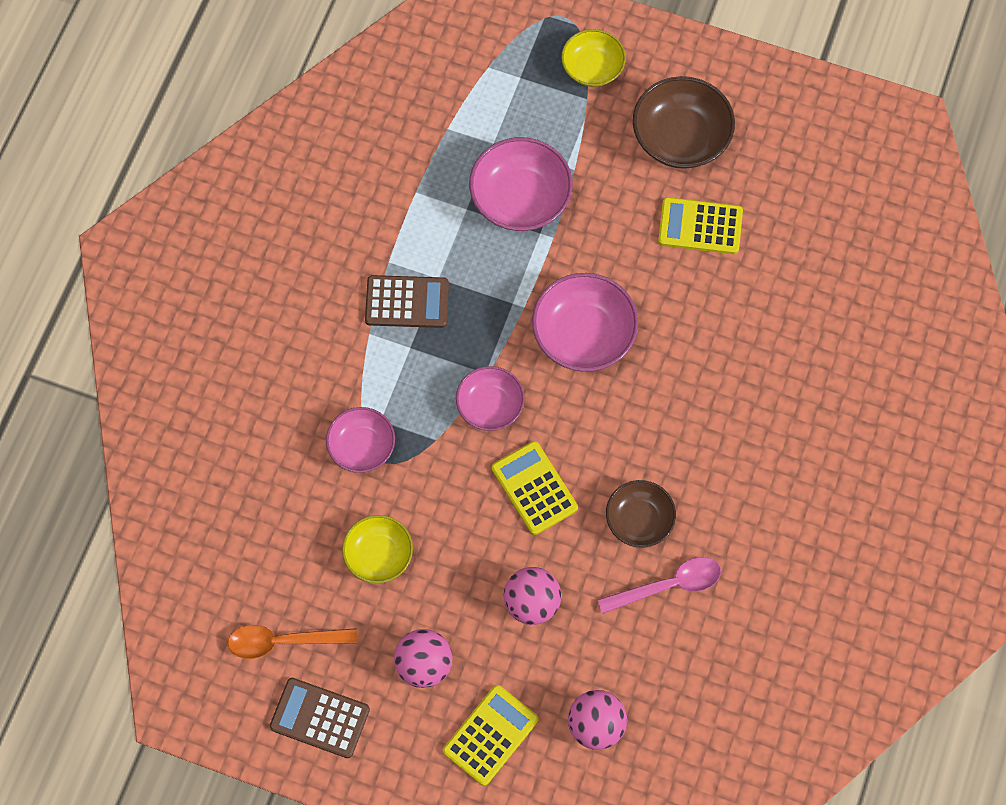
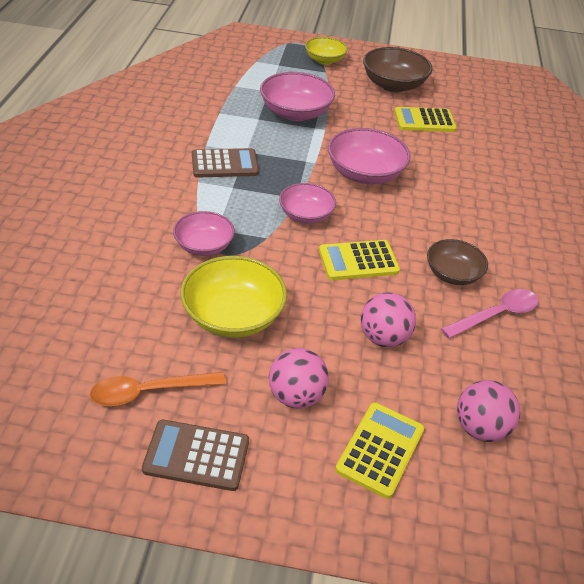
camera: 15 degrees left, 25 degrees down
yellow bowl [342,515,413,583] -> yellow bowl [181,256,287,338], size x1.56
yellow calculator [492,441,578,535] -> yellow calculator turned 60 degrees counterclockwise [319,240,400,280]

